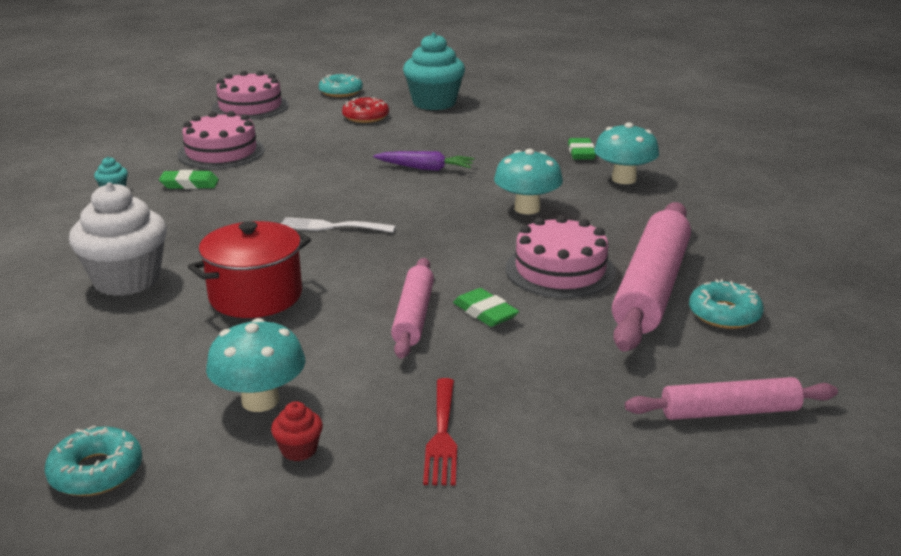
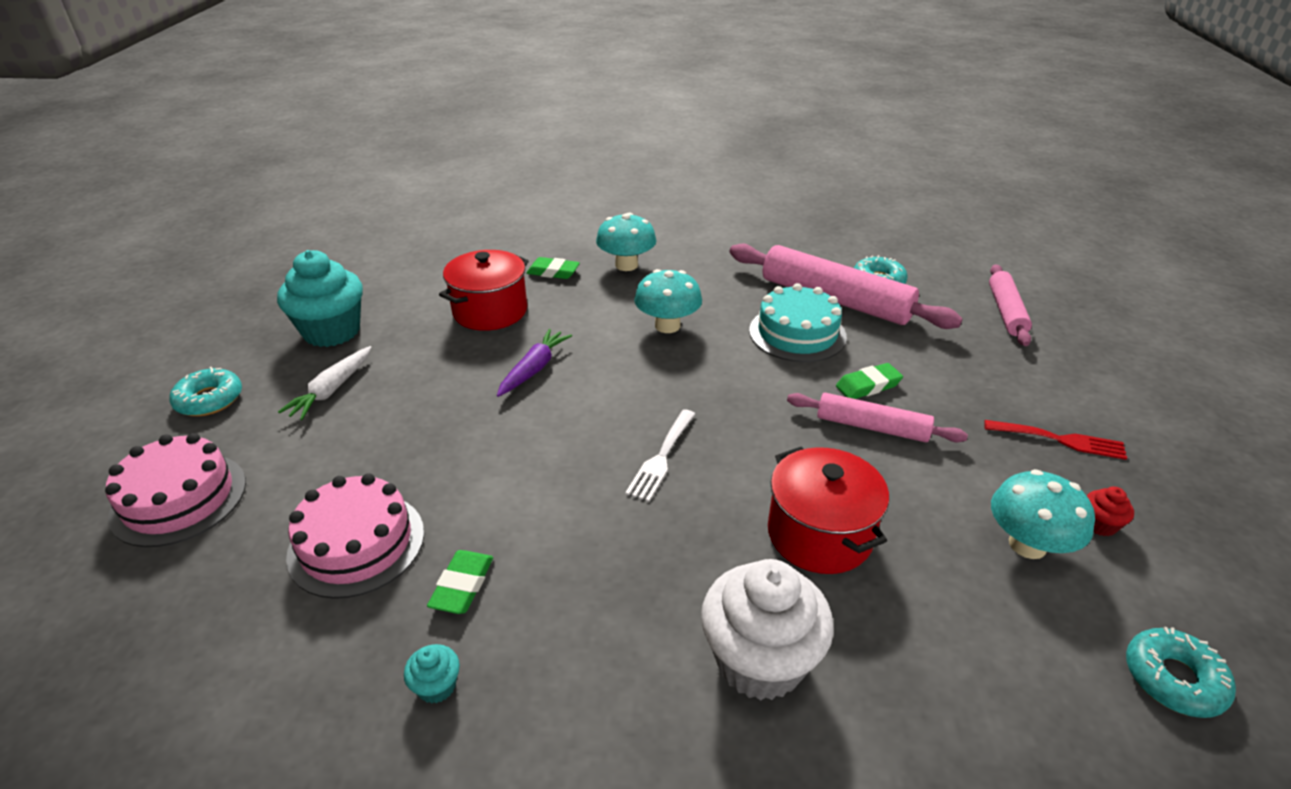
camera: 75 degrees left, 10 degrees up
red donut [342,97,389,123] -> white carrot [278,346,372,420]
pink cake [506,215,616,298] -> turquoise cake [749,283,847,362]
none -> red pot [439,250,529,331]

